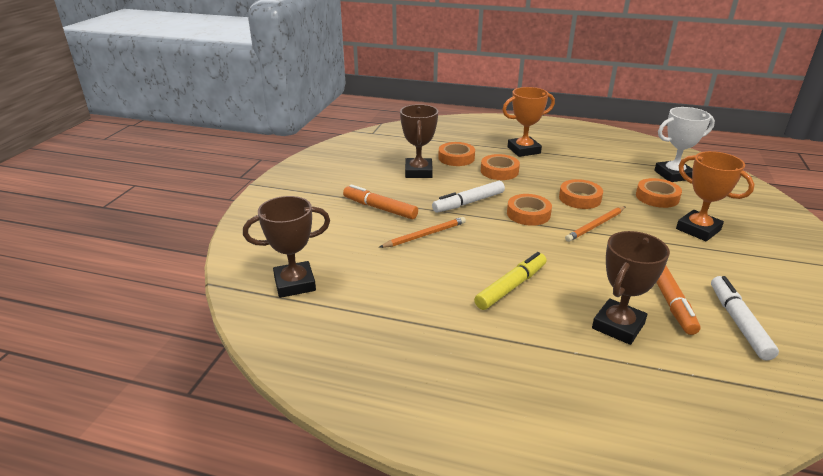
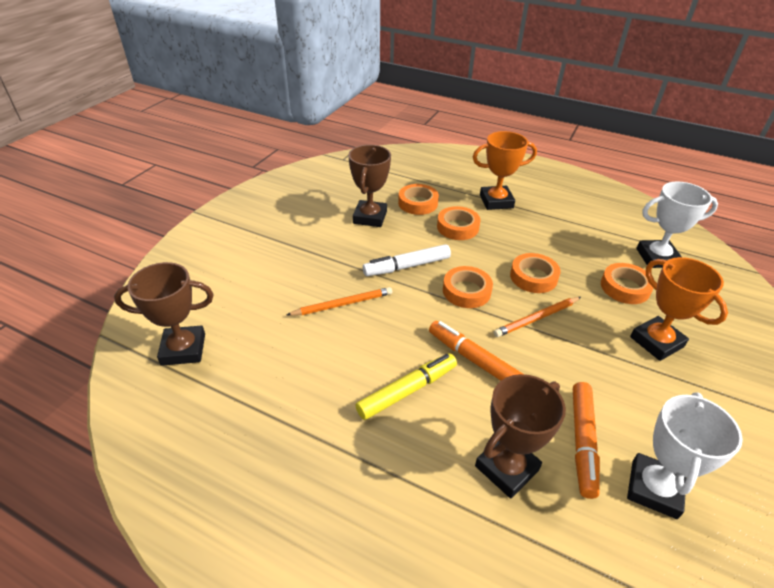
camera: 10 degrees right, 10 degrees up
orange marker [343,185,418,219] -> orange marker moved to [429,321,523,381]
white marker [711,276,779,361] -> white trophy [627,392,743,519]

